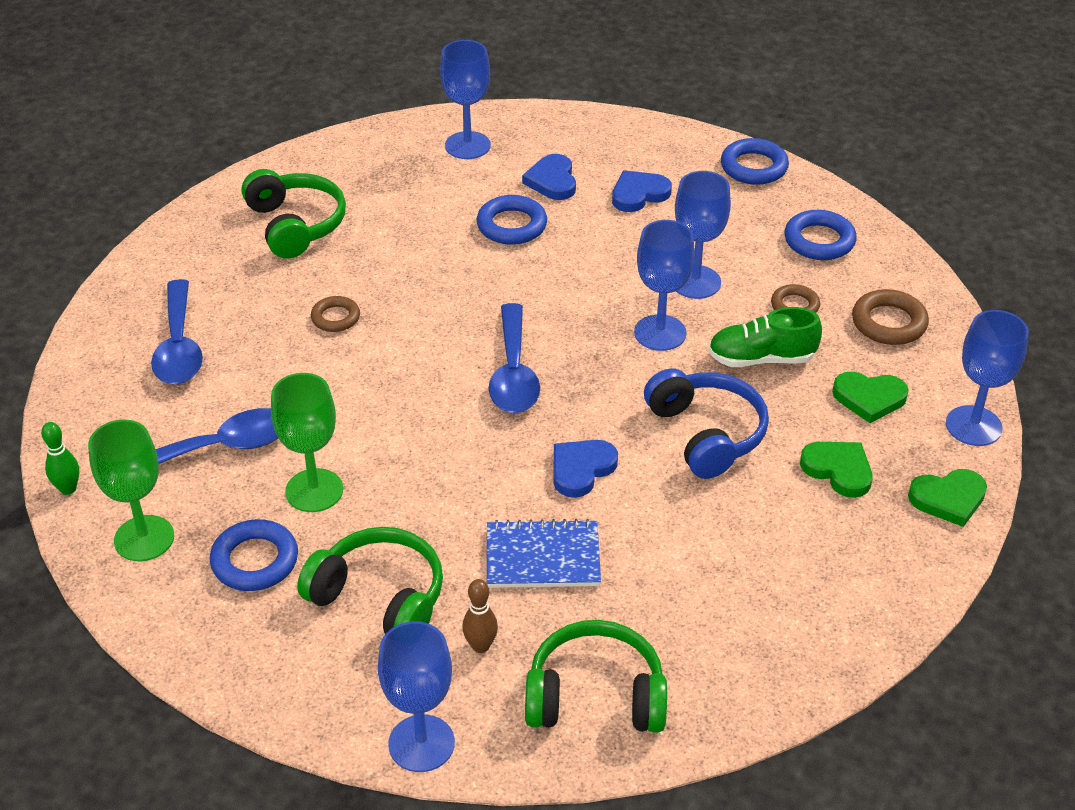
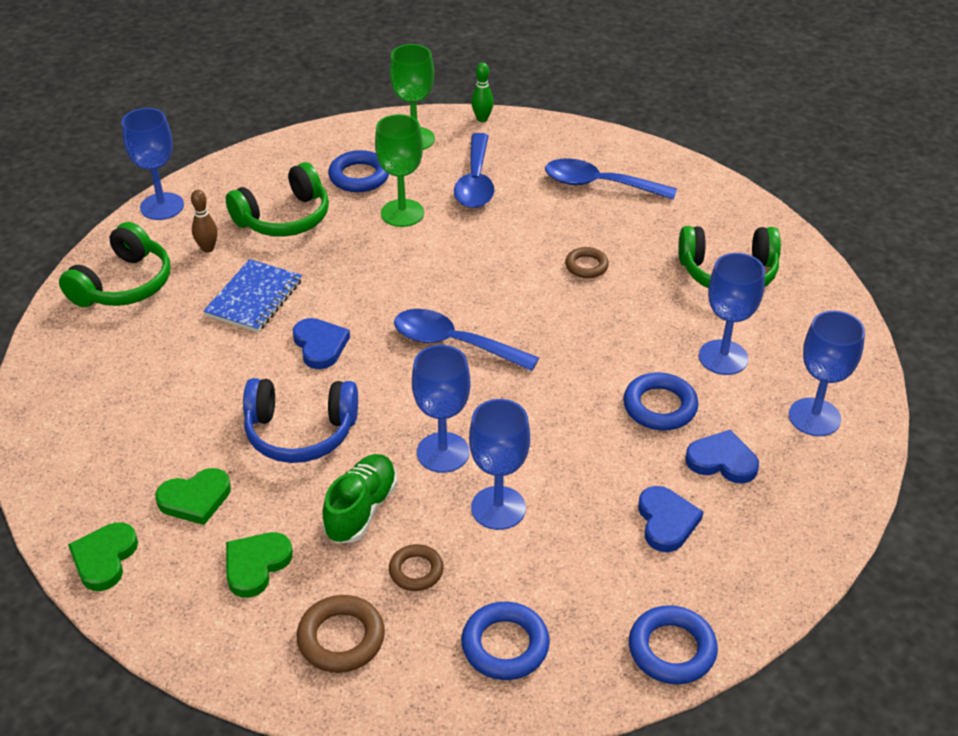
camera: 115 degrees right, 0 degrees up
blue goblet [946,310,1029,446] -> blue goblet moved to [699,253,765,375]

